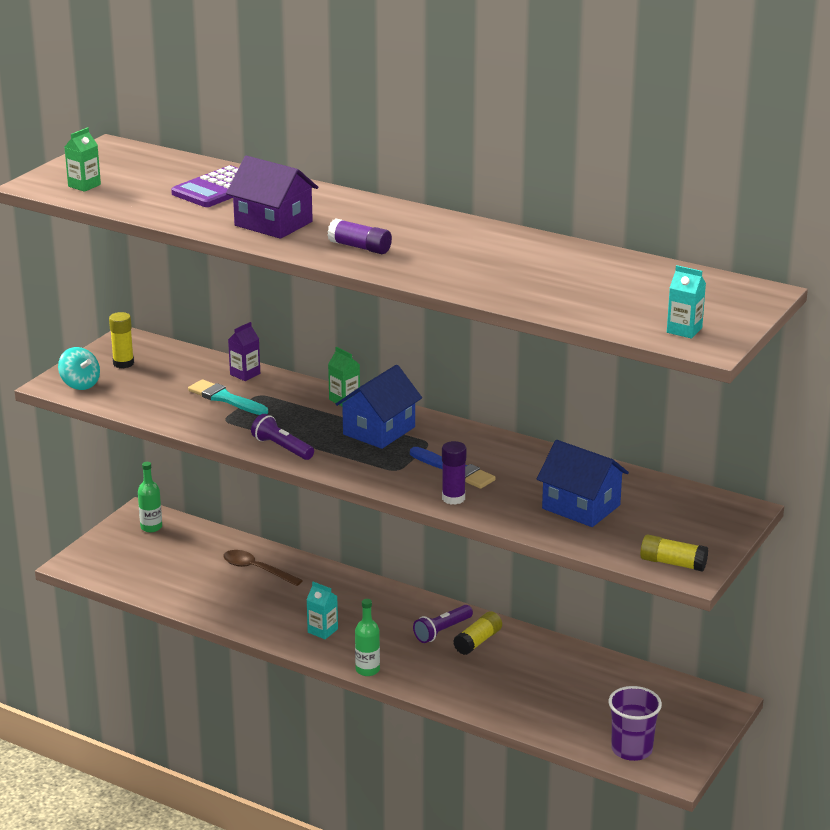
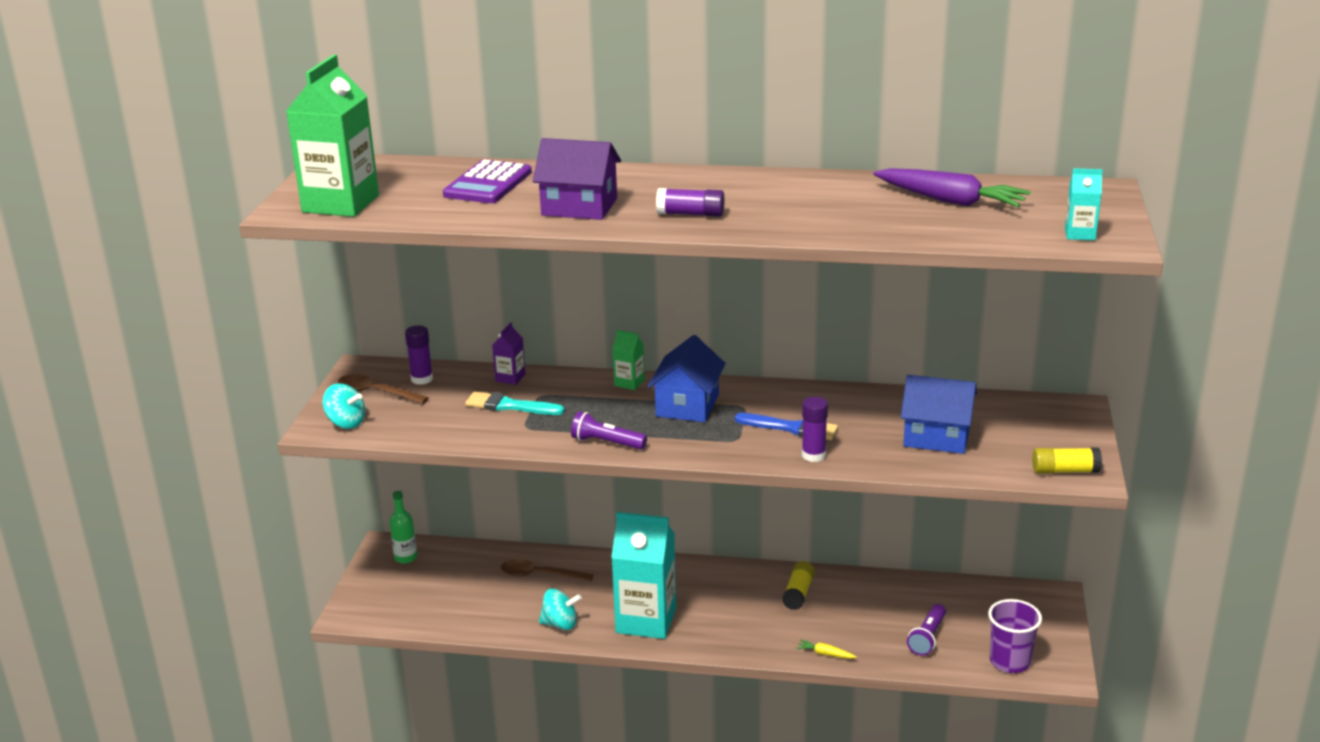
camera: 20 degrees left, 0 degrees up
green carton [65,127,101,192] -> green carton [286,55,379,217], size x2.25
yellow glue stick [109,312,134,368] -> brown spoon [338,374,428,404]
turquoise carton [306,582,338,639] -> turquoise carton [611,512,676,639], size x2.25
green bottle [355,599,380,676] -> none
purple flashlight [413,605,473,643] -> purple flashlight moved to [907,604,946,656]
none -> purple glue stick [405,325,433,385]
none -> turquoise spinning top [539,589,582,630]
none -> yellow carrot [796,639,857,659]
none -> purple carrot [873,168,1031,207]

